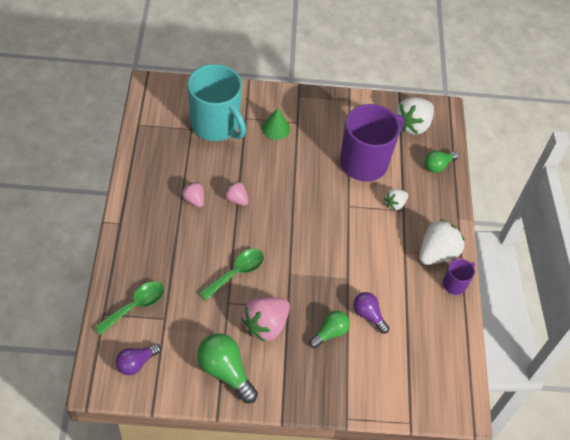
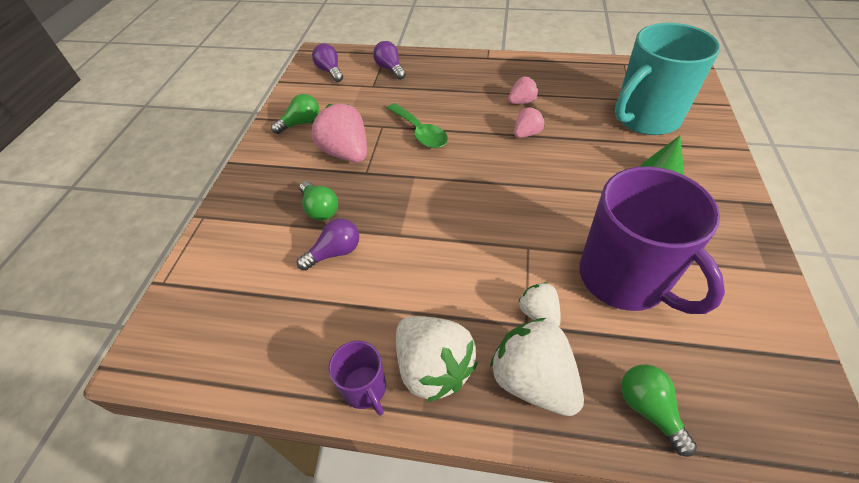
camera: 105 degrees right, 5 degrees down
green spoon [94,281,164,335] -> purple light bulb [373,41,406,80]
green light bulb [197,333,258,403] -> green light bulb [271,94,319,134], size x0.63
white strawberry [396,97,434,135] -> white strawberry moved to [490,318,584,416]

